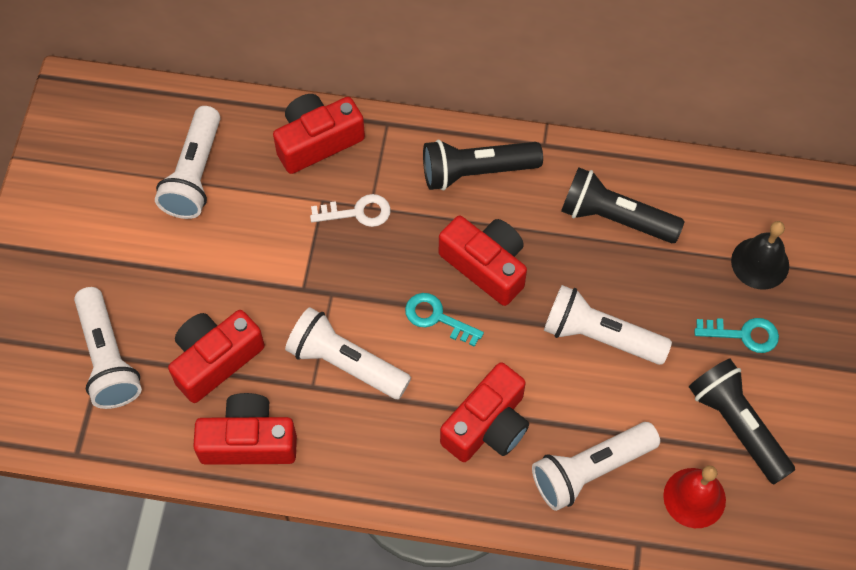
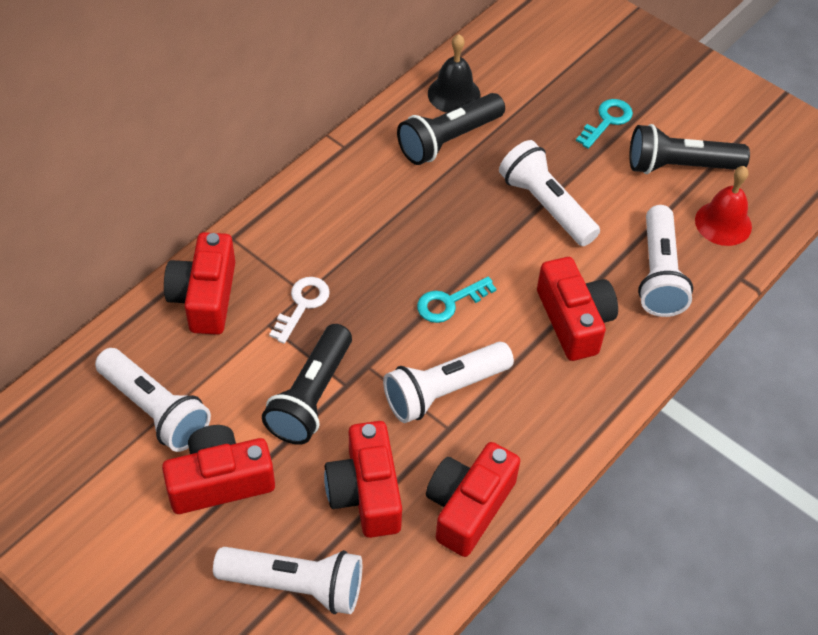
camera: 60 degrees left, 10 degrees down
black flashlight [423,140,543,190] -> black flashlight moved to [262,324,352,445]
red camera [439,216,527,306] -> red camera moved to [162,425,275,514]
white flashlight [544,285,672,365] -> white flashlight turned 90 degrees clockwise [499,140,600,246]
black bell [731,221,789,289] -> black bell moved to [428,34,481,113]

